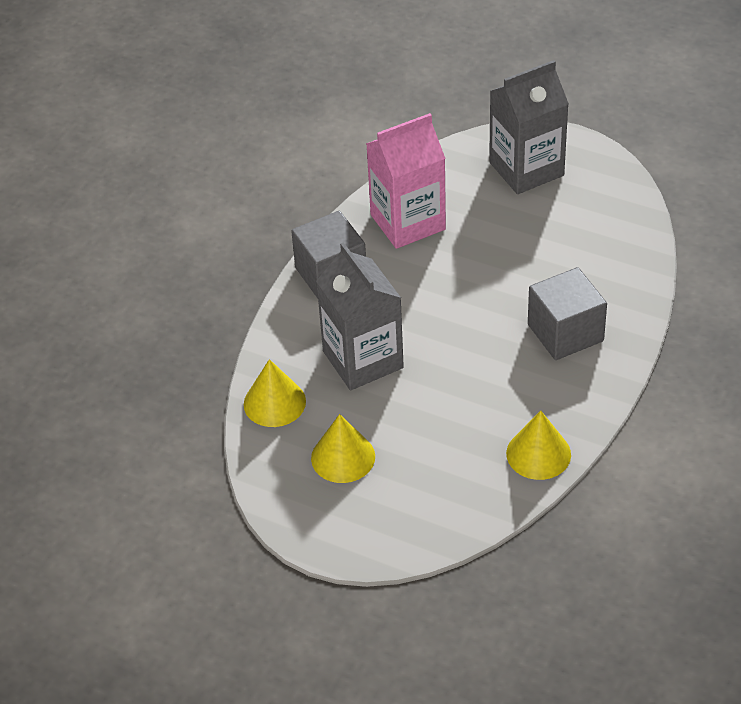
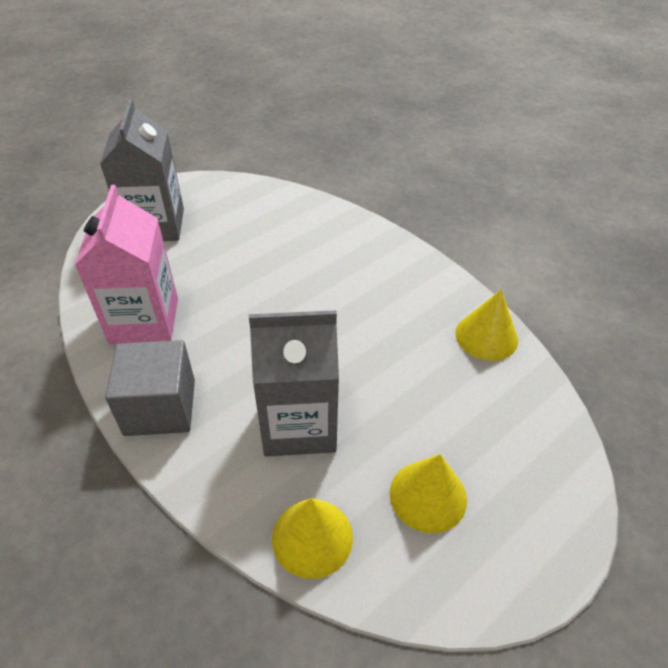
camera: 70 degrees left, 0 degrees up
grey cube [528,267,607,360] -> none

